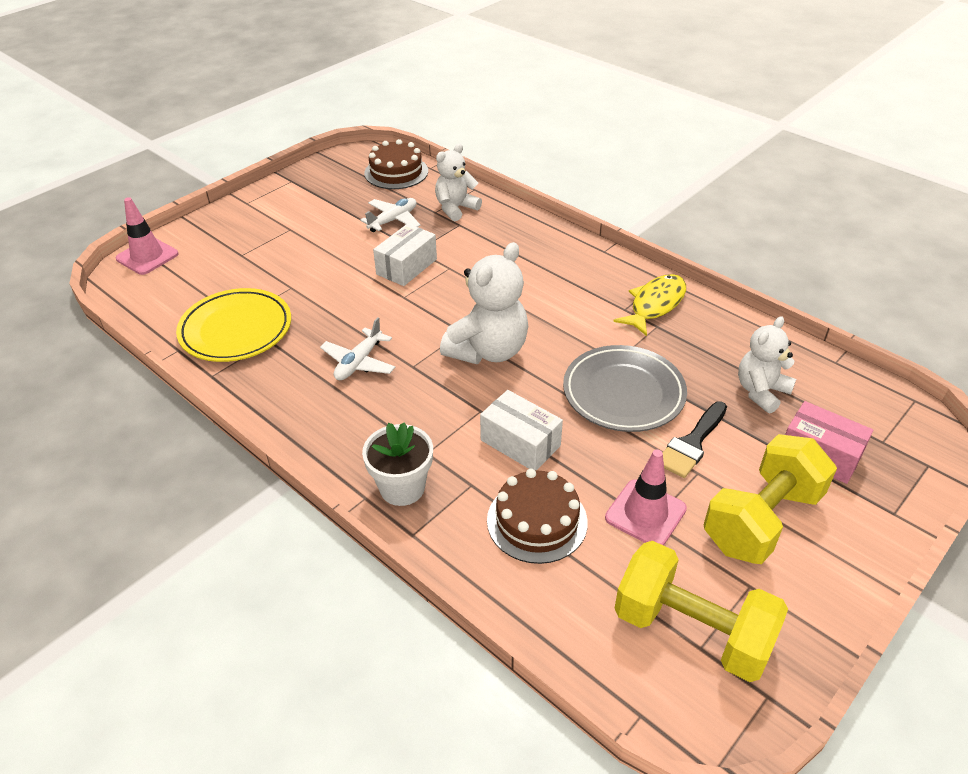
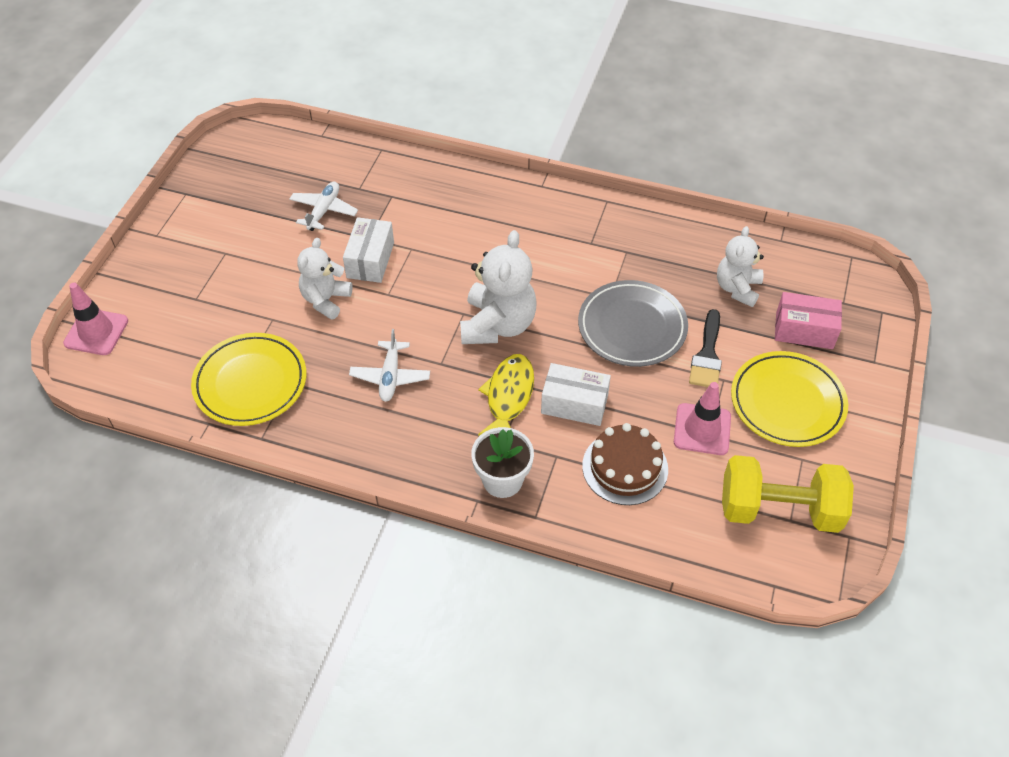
camera: 25 degrees left, 10 degrees up
brown cake [364,139,428,189] -> none
white teddy bear [435,144,482,221] -> white teddy bear moved to [297,238,353,320]
yellow fish [613,274,686,336] -> yellow fish moved to [478,354,534,436]
yellow dumbbell [704,434,837,564] -> yellow plate [731,351,848,447]

